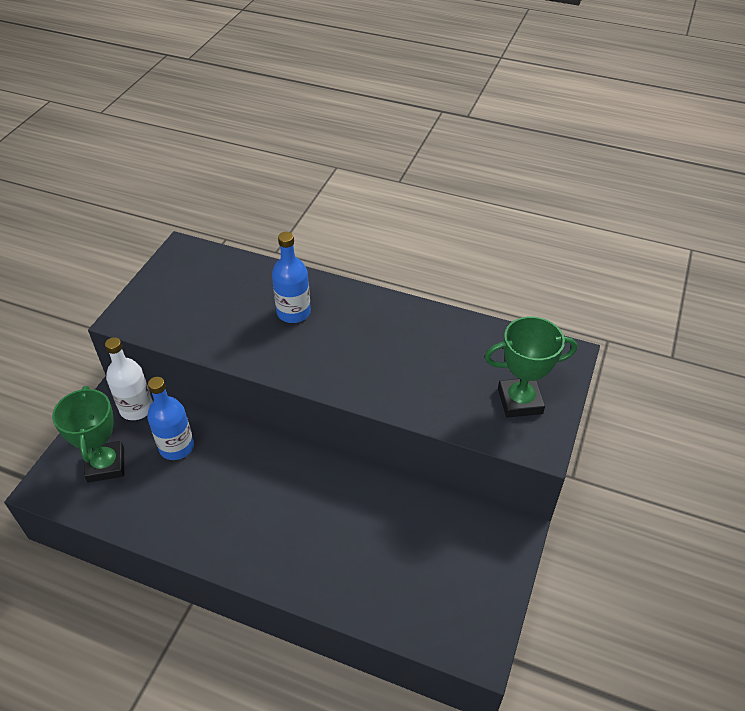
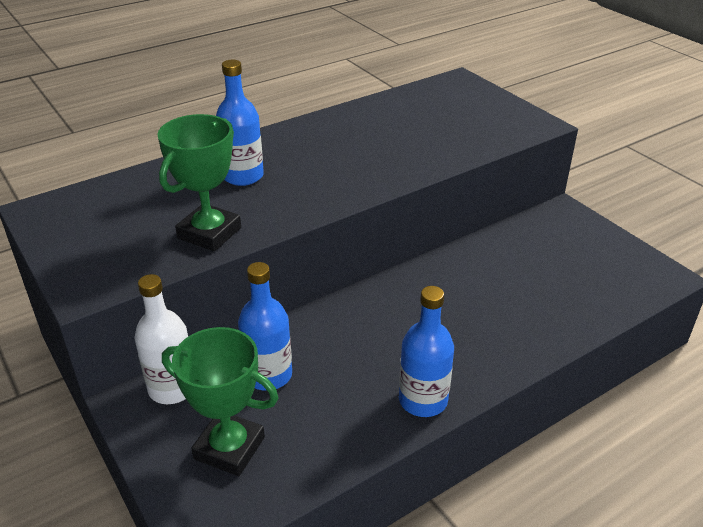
camera: 55 degrees left, 10 degrees down
green trophy [485,316,577,418] -> green trophy moved to [157,114,241,251]
none -> blue bottle [399,286,454,417]

